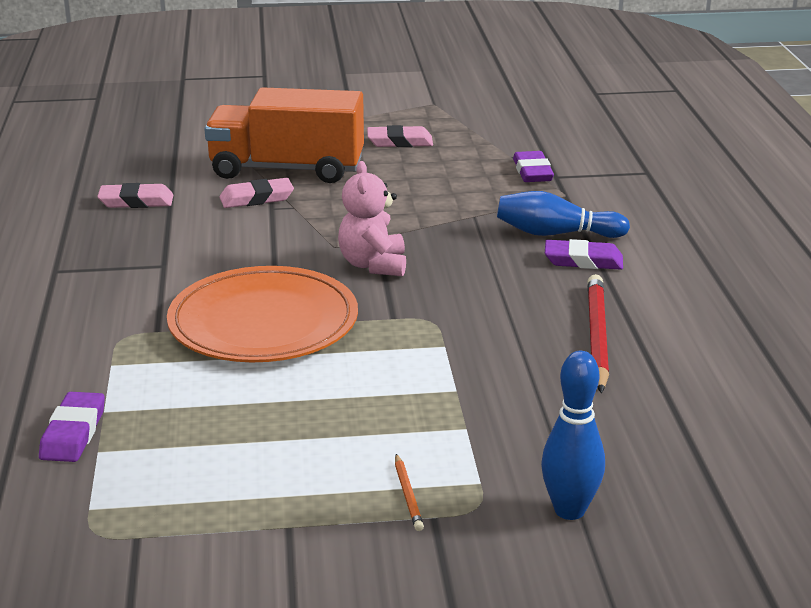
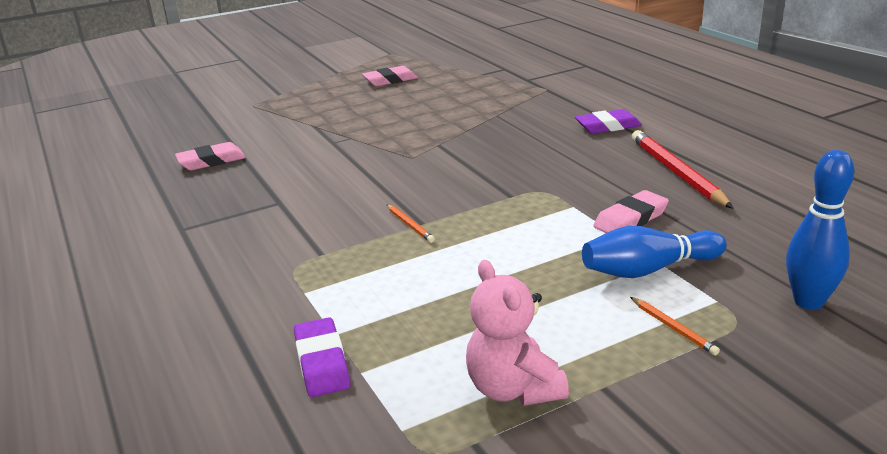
camera: 20 degrees left, 0 degrees up
orange plate [167,266,358,362] -> orange pencil [386,204,435,243]
orange truck [204,87,364,183] -> none
pink eraser [219,178,294,208] -> pink eraser moved to [593,190,669,233]
pink teddy bear [338,161,406,276] -> pink teddy bear moved to [466,260,569,406]
blue bowling pin [497,191,630,238] -> blue bowling pin moved to [582,226,727,278]
purple eraser [513,151,554,182] -> none

